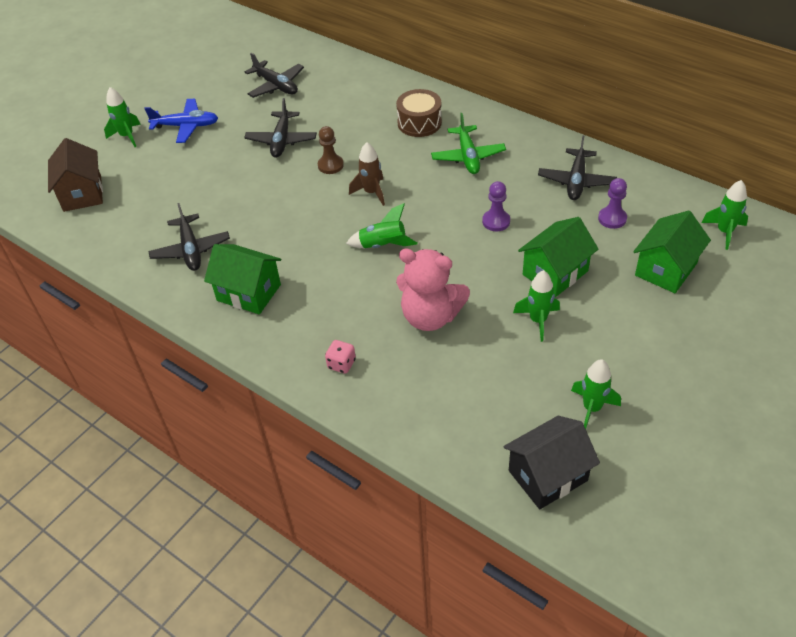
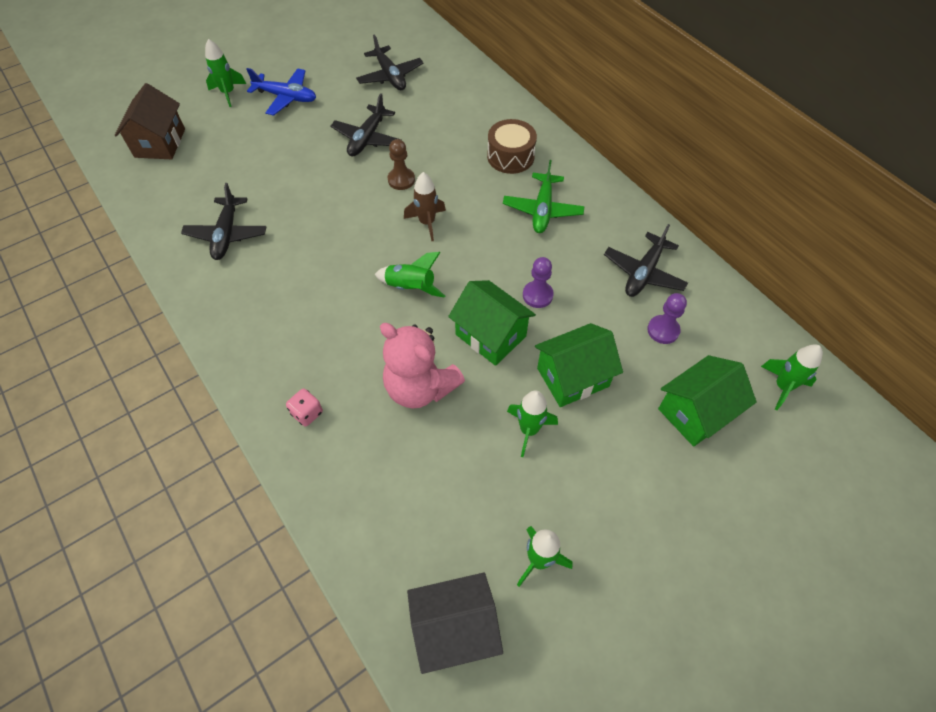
camera: 15 degrees right, 10 degrees up
green house [204,244,281,314] -> green house moved to [448,280,536,366]

